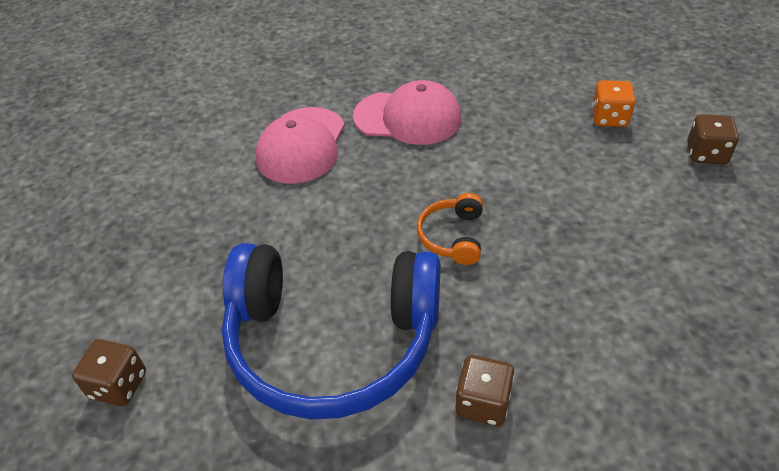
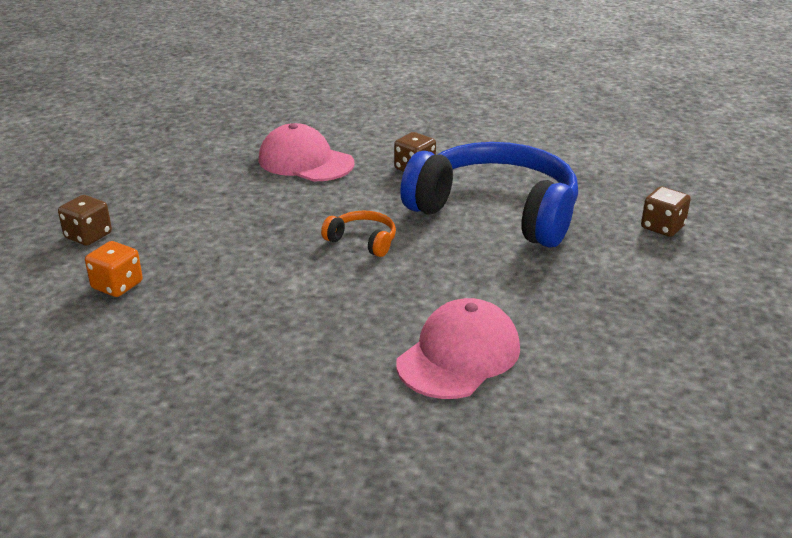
camera: 160 degrees left, 15 degrees down
pink cap [353,80,461,145] -> pink cap moved to [259,123,355,181]
orange headphones [417,193,483,265] -> orange headphones turned 90 degrees counterclockwise [321,211,396,257]

